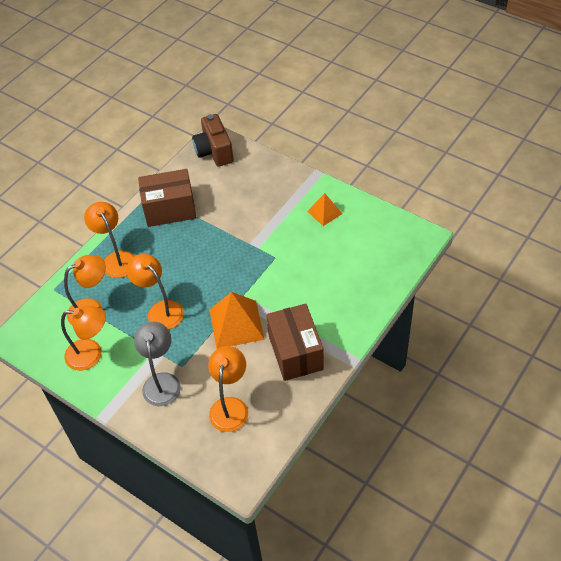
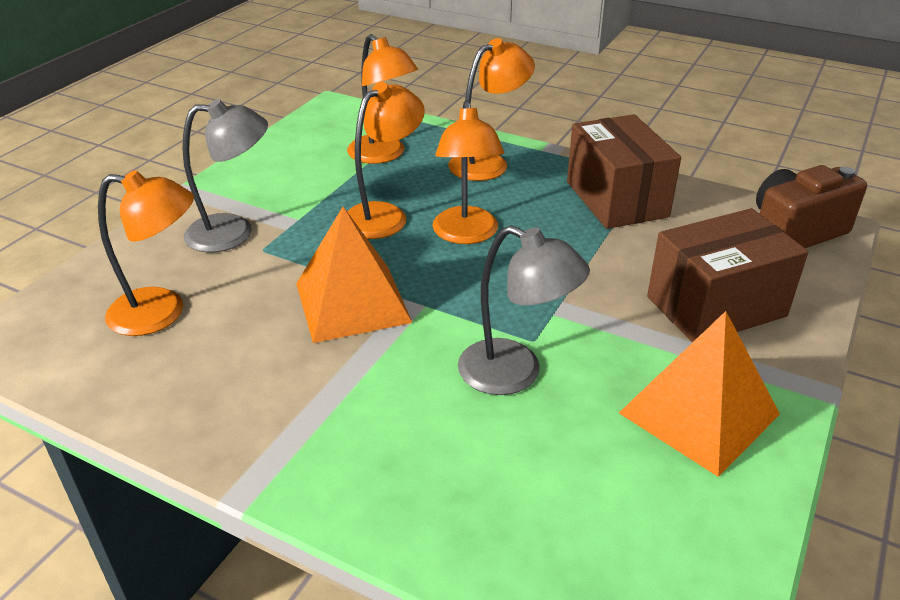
camera: 80 degrees right, 15 degrees down
orange lamp [61,306,106,371] -> orange lamp moved to [433,100,504,244]
brown box [266,304,324,381] -> brown box moved to [647,208,808,343]
orange pyramid [307,193,342,226] -> orange pyramid [619,311,780,477], size x1.74
none -> grey lamp [458,225,590,395]

